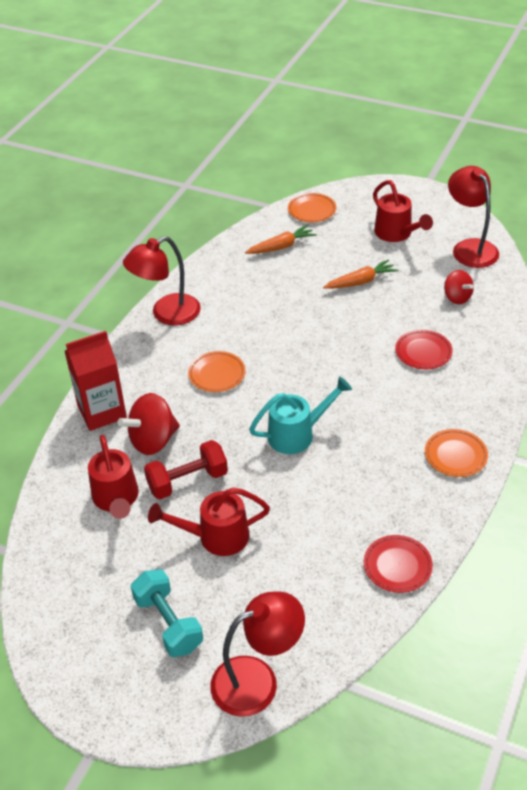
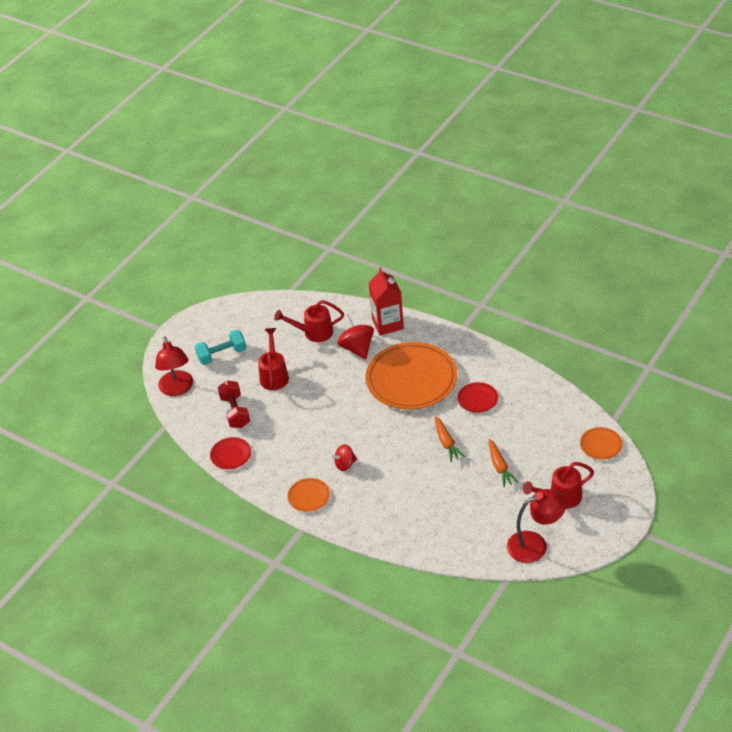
camera: 100 degrees right, 0 degrees up
red lamp [123,236,201,325] -> none
red dumbbell [144,440,228,499] -> red dumbbell moved to [218,380,250,428]
orange plate [188,351,245,392] -> orange plate [366,342,457,410], size x2.29
orange carrot [245,225,317,254] -> orange carrot moved to [435,416,465,462]
turquoise watering can [249,376,352,454] -> none
red plate [395,330,453,369] -> red plate moved to [457,382,498,413]
red spinning top [444,270,474,304] -> red spinning top moved to [330,444,357,471]

